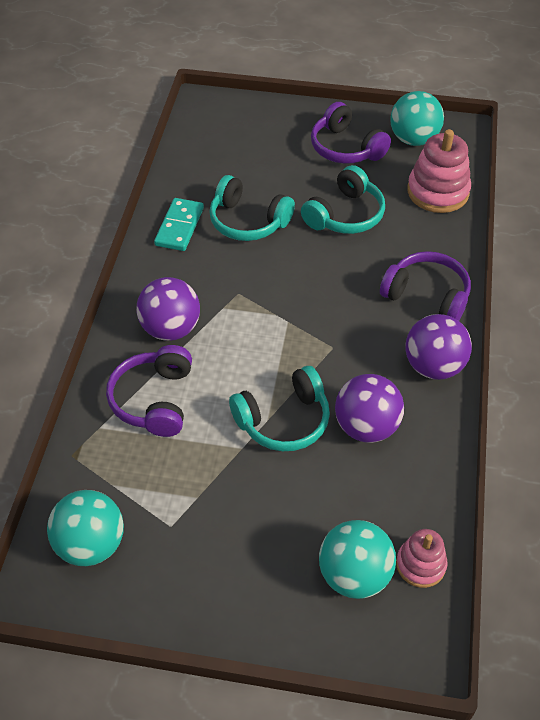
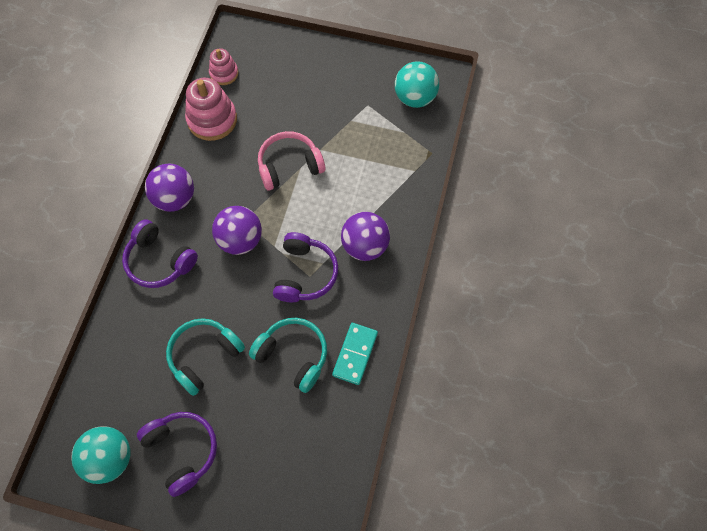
camera: 175 degrees left, 15 degrees up
purple headphones [106,345,192,437] -> purple headphones moved to [273,232,338,302]
turquoise headphones [229,366,330,451] -> pink headphones [258,131,325,191]
turquoise ball [319,520,396,599] -> none
purple ball [335,374,404,443] -> purple ball moved to [212,206,262,255]
pink stacking toy [407,129,471,213] -> pink stacking toy moved to [185,78,237,141]

